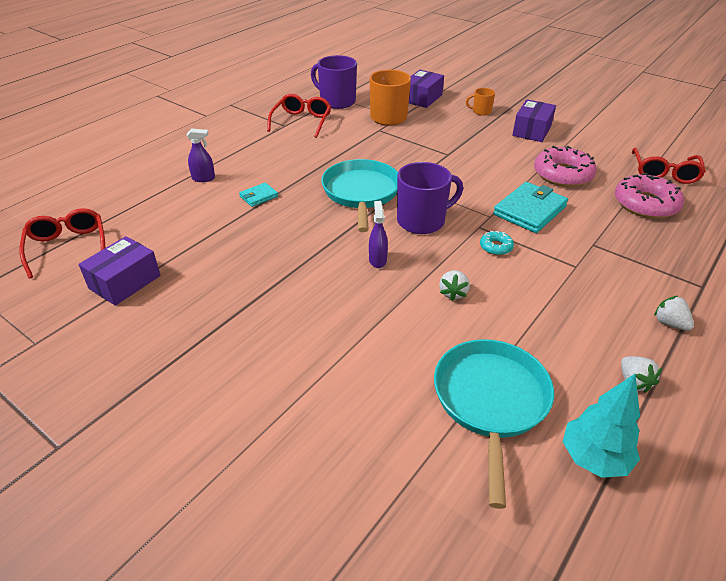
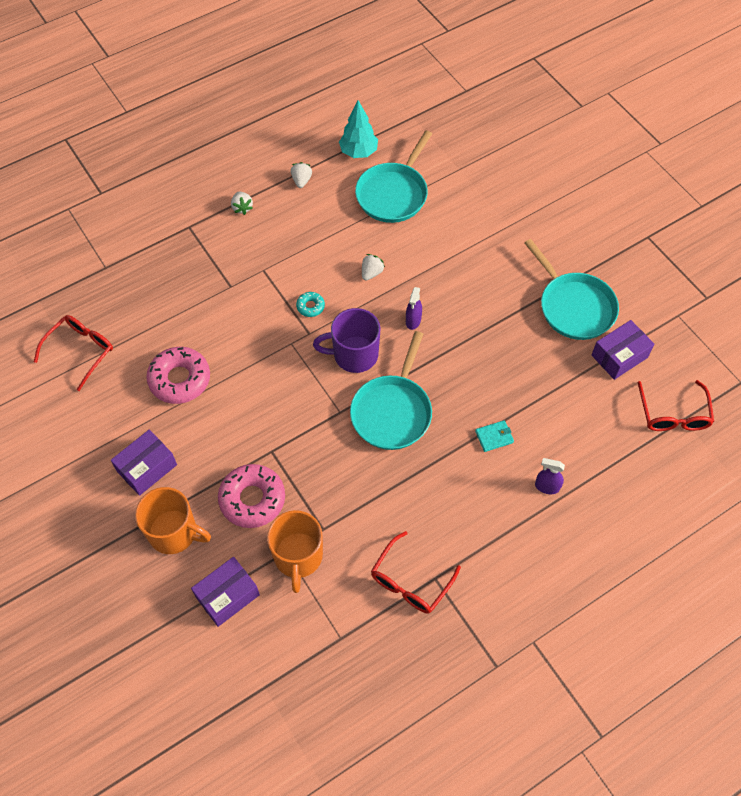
camera: 160 degrees left, 20 degrees up
purple mug [311,55,357,109] -> none
orange mug [466,88,495,116] -> orange mug [135,487,211,554], size x1.95
turquoise wallet [493,182,568,233] -> none
pink donut [615,173,684,219] -> pink donut moved to [218,464,285,528]
none -> turquoise pan [525,239,619,340]

